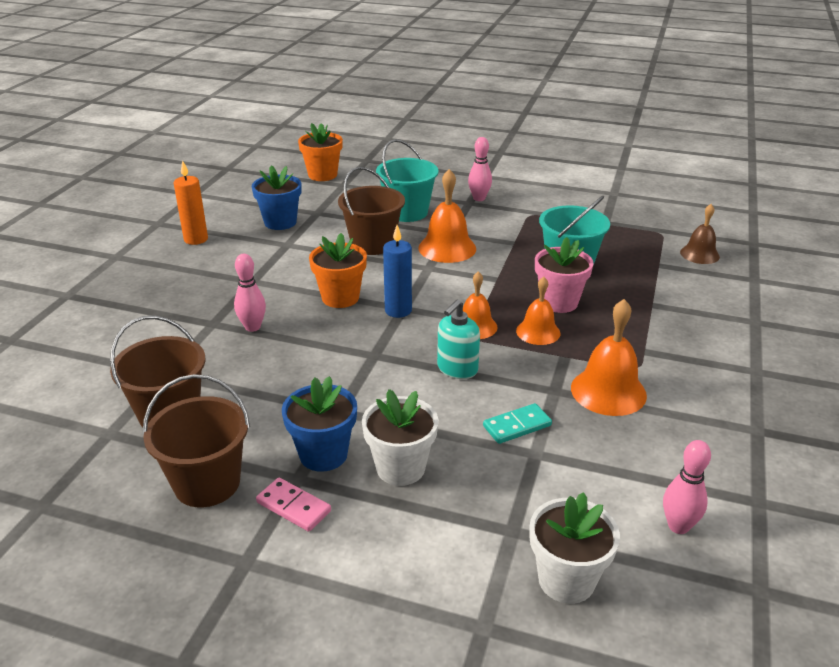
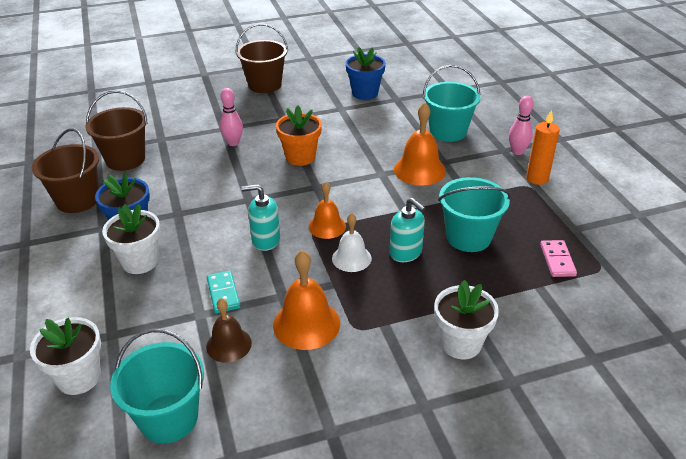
camera: 55 degrees right, 5 degrees up
orange candle [174,160,208,245] -> orange candle moved to [526,110,560,185]
pink domino [256,478,331,532] -> pink domino moved to [540,240,577,277]
orange flower pot [298,123,343,181] -> none
brown bucket [338,167,405,255] -> brown bucket moved to [235,23,288,93]
blue candle [383,225,412,318] -> none
turquoise domino [483,403,552,444] -> turquoise domino turned 45 degrees clockwise [207,271,240,313]
orange bell [516,277,560,345] -> white bell [332,213,372,272]
pink flower pot [535,237,594,313] -> turquoise soap dispenser [390,198,425,262]
pink bowling pin [663,440,711,534] -> turquoise bucket [110,329,204,443]
brown bell [680,204,720,264] -> brown bell moved to [206,298,252,363]
none -> white flower pot [434,280,499,359]

